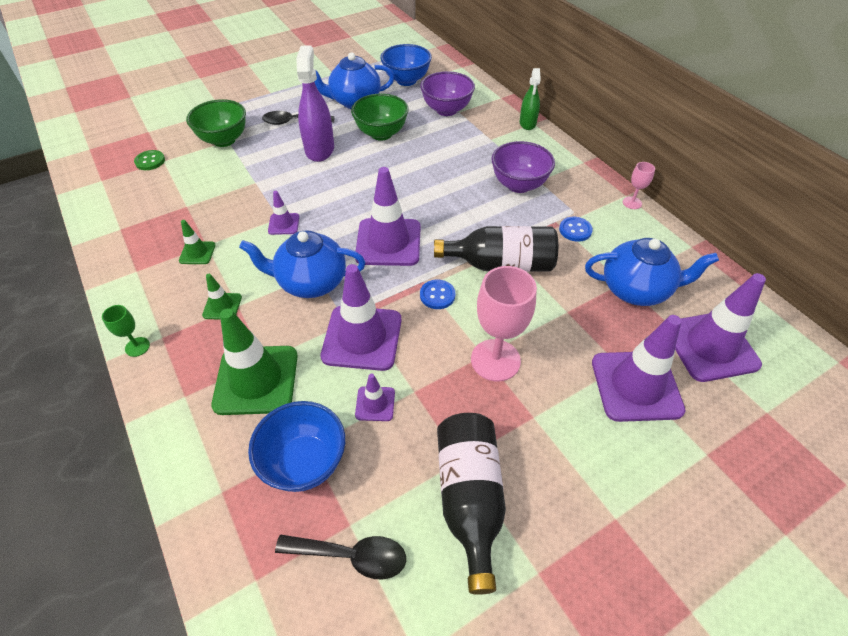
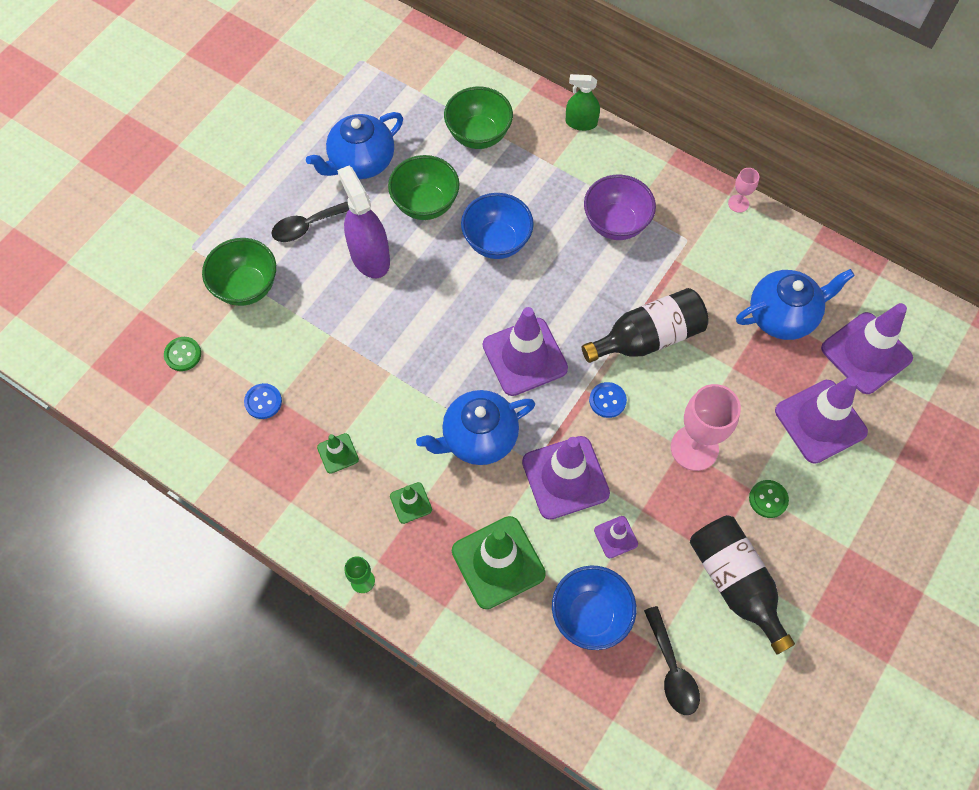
camera: 25 degrees left, 15 degrees up
purple traffic cone [268,191,299,235] -> none
black spoon [275,535,406,579] -> black spoon turned 90 degrees clockwise [644,606,700,715]
blue bowl [380,44,432,86] -> blue bowl moved to [461,193,534,259]
purple bowl [420,71,475,116] -> green bowl [444,87,513,149]
green spray bottle [520,68,541,130] -> green spray bottle turned 120 degrees clockwise [566,74,600,131]
blue button [559,217,593,242] -> blue button moved to [244,383,282,419]
none -> green button [749,480,789,518]

